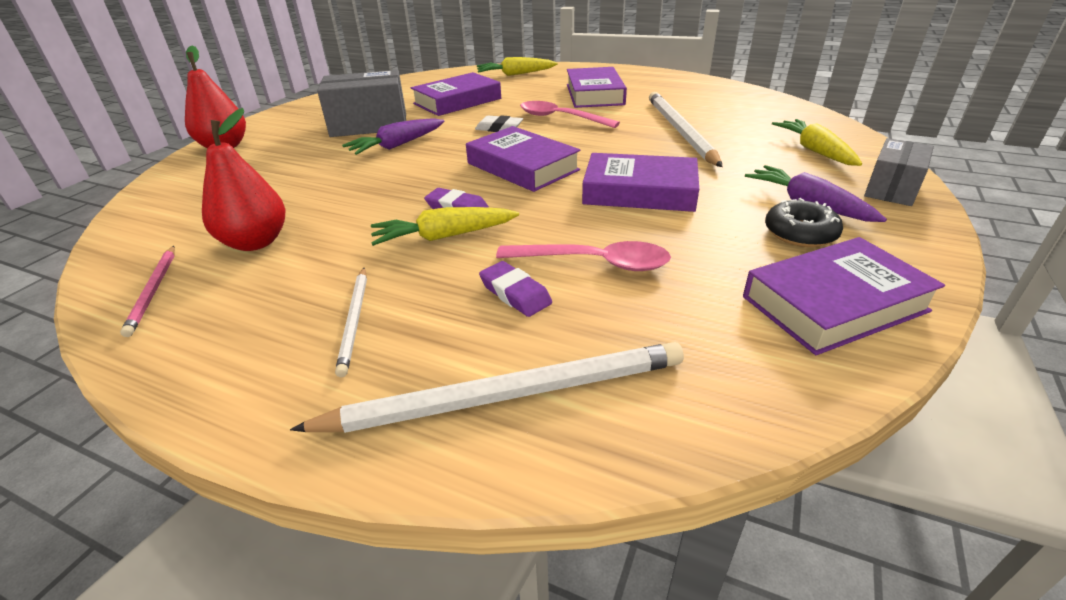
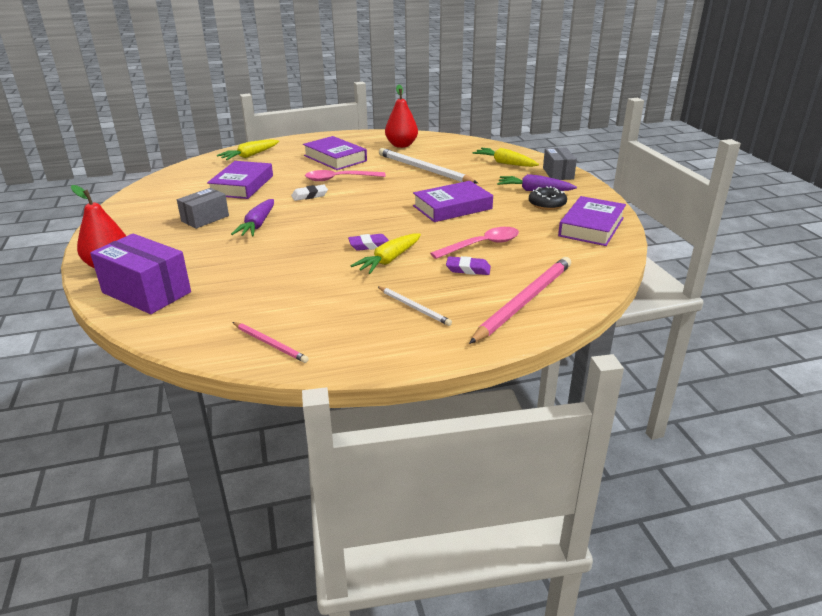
camera: 40 degrees left, 5 degrees down
red pear [202,108,286,251] -> red pear moved to [385,85,418,148]
white pencil [290,342,684,433] -> pink pencil [469,257,571,344]
grey box [317,70,406,137] -> grey box [177,188,229,229], size x0.63
purple book [466,126,581,192] -> none
none -> purple box [90,234,191,314]

